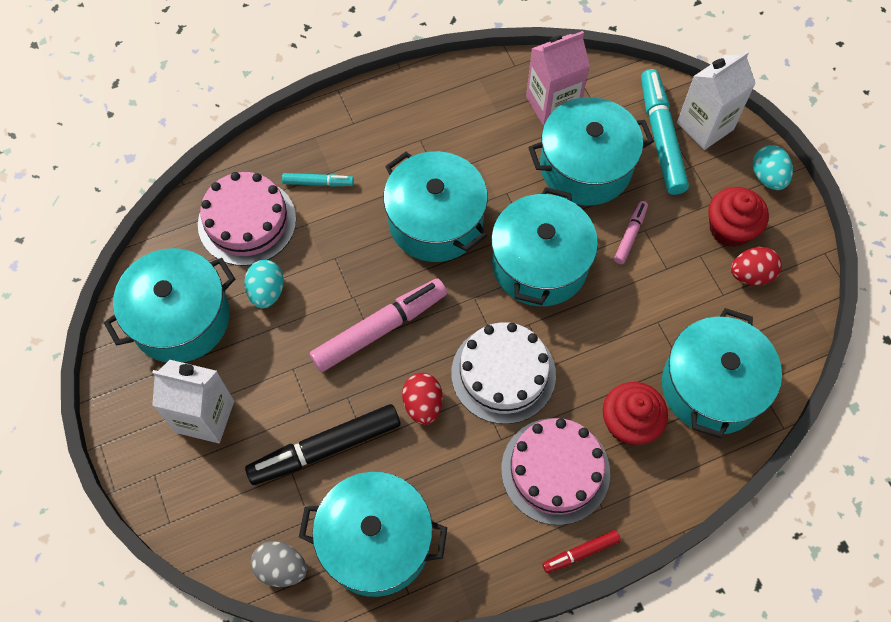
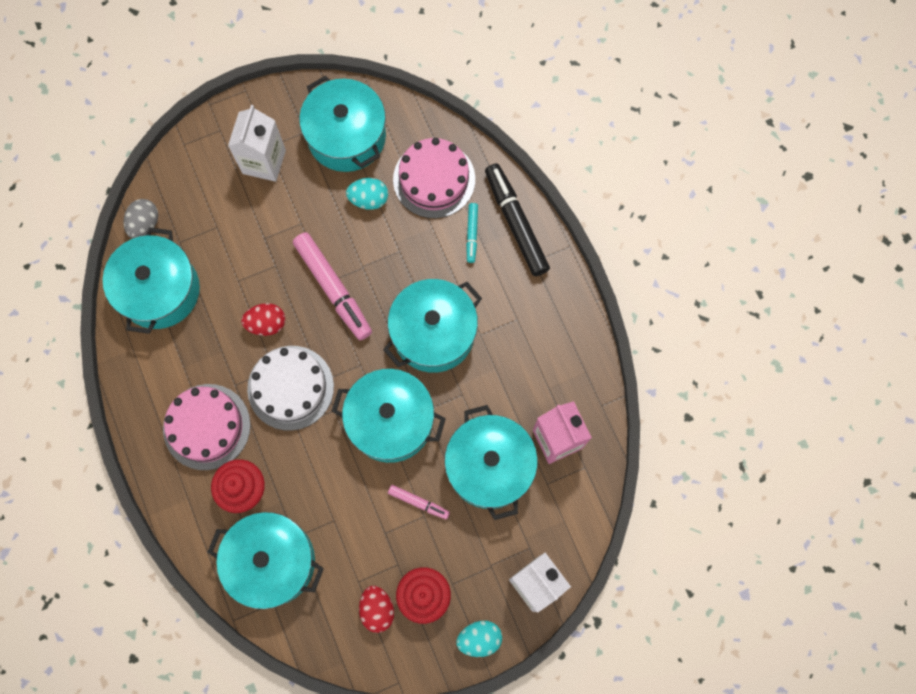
camera: 90 degrees right, 10 degrees up
black marker [245,404,401,485] -> black marker moved to [485,163,550,276]
red marker [542,530,621,573] -> none
turquoise marker [641,69,689,195] -> none

